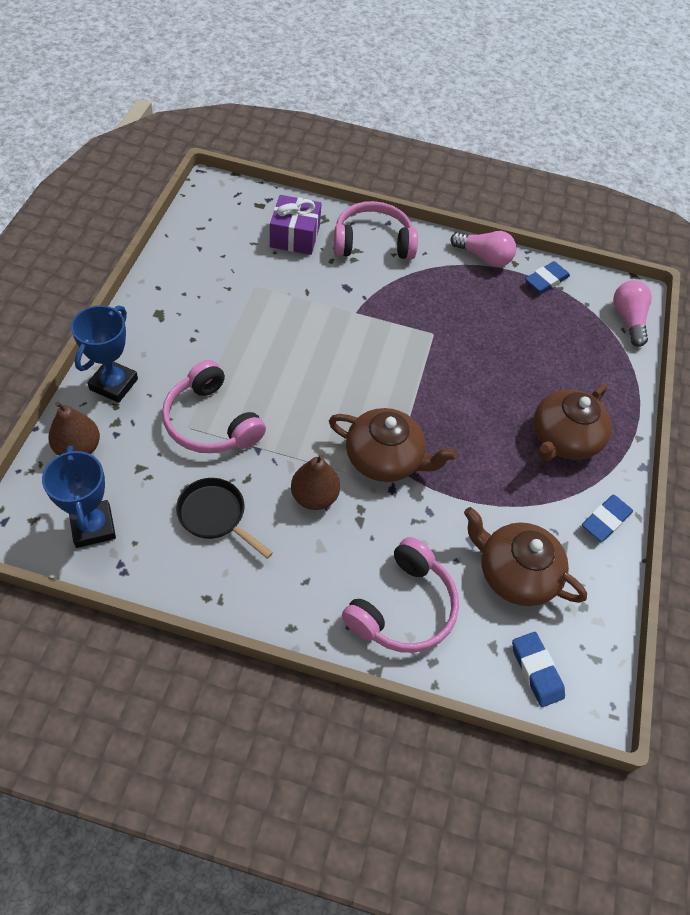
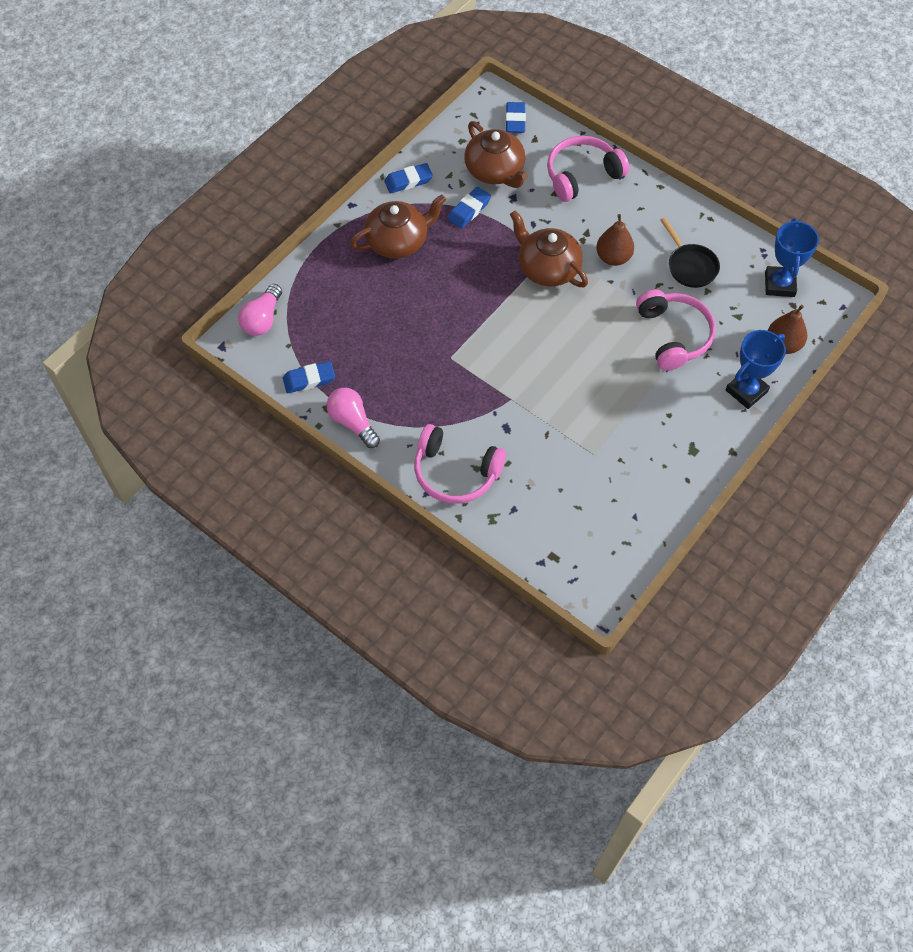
camera: 150 degrees left, 5 degrees up
purple gift [270,195,321,255] -> none
none -> blue eraser [448,187,491,229]

